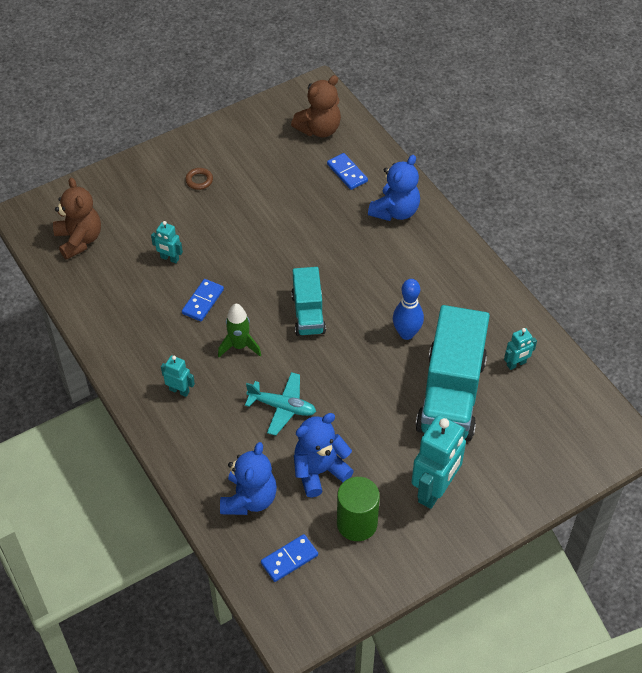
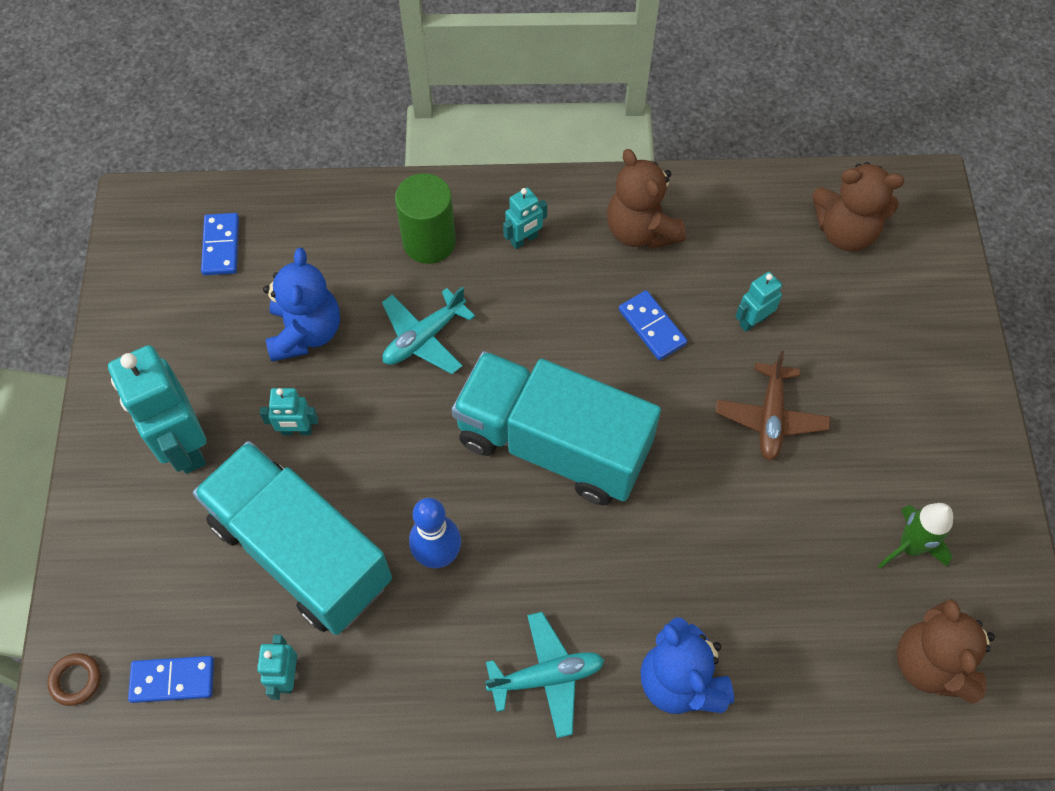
camera: 120 degrees right, 10 degrees up
brown ring [185,168,213,190] -> brown ring moved to [47,653,101,706]
green rocket [218,304,261,357] -> green rocket moved to [878,503,953,569]
blue teddy bear [220,442,277,515] -> none
turquoise truck [291,267,326,336] -> turquoise truck [452,351,661,505], size x1.81
blue domino [327,153,368,190] -> blue domino moved to [128,656,214,703]
green cylinder [337,477,380,541] -> green cylinder moved to [395,173,456,264]
none -> turquoise robot [260,388,318,435]
none -> turquoise plane [485,612,604,738]
none -> brown teddy bear [607,149,686,249]
none -> brown plane [716,351,830,461]

